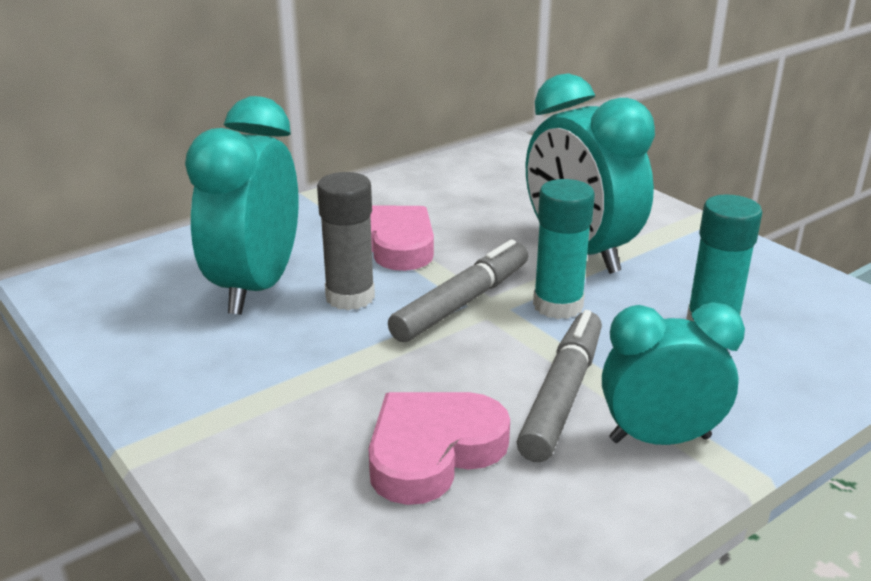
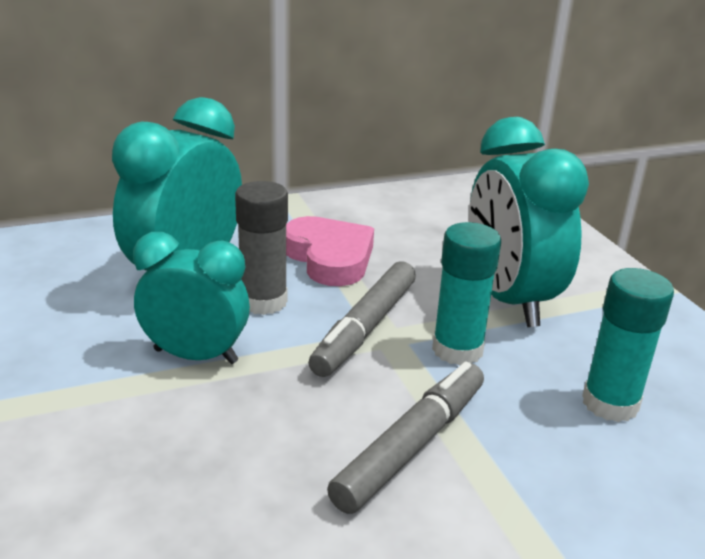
camera: 15 degrees right, 0 degrees up
pink heart [368,392,510,505] -> none
grey marker [388,239,528,342] -> grey marker turned 150 degrees clockwise [309,261,416,377]
turquoise clock [602,302,745,445] -> turquoise clock moved to [133,232,250,364]

